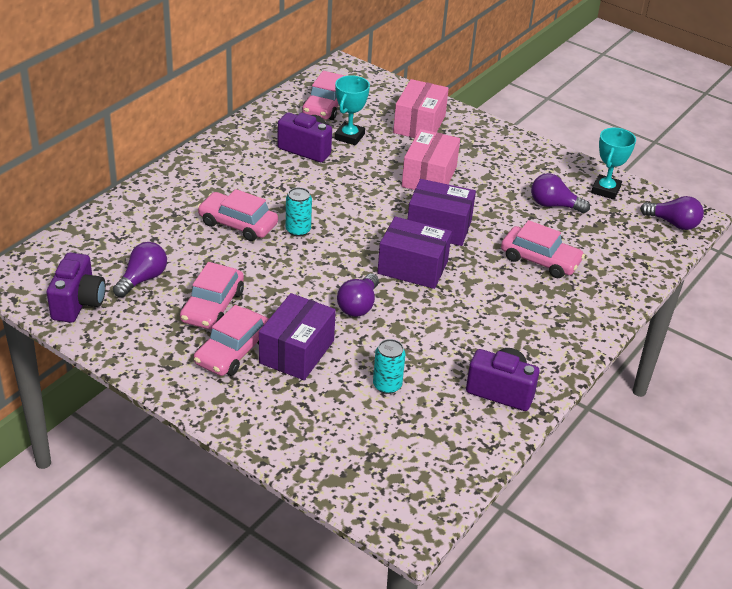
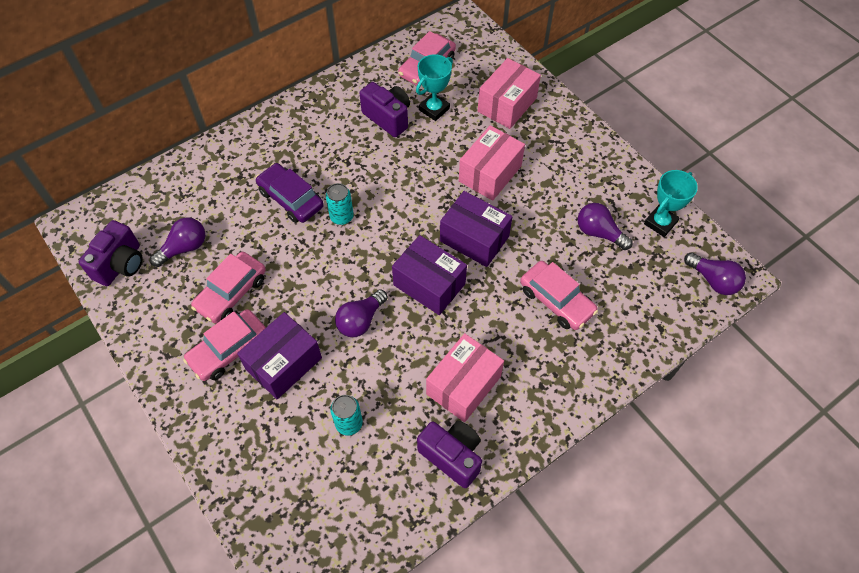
camera: 20 degrees right, 20 degrees up
pink car [197,189,278,241] -> purple car [256,163,324,223]
none -> pink box [426,333,504,422]

